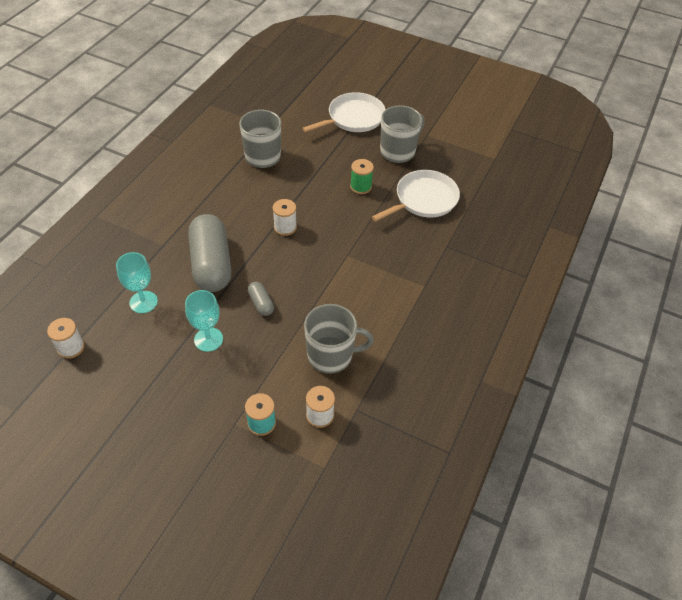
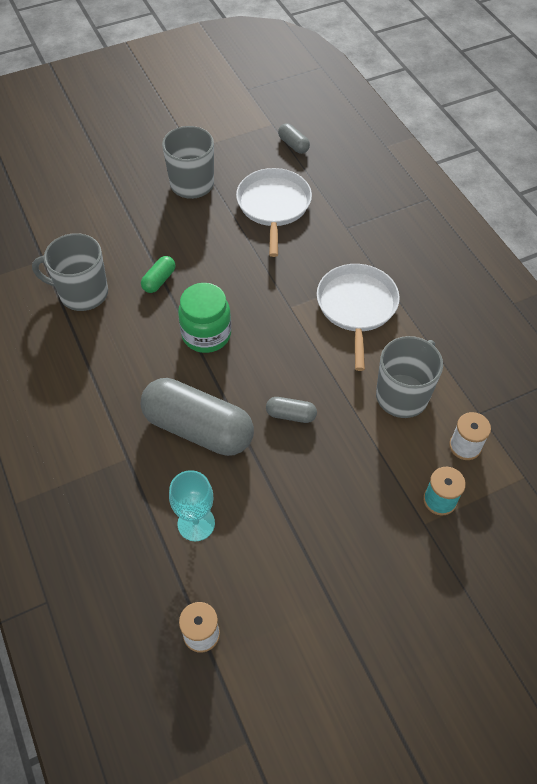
camera: 50 degrees left, 5 degrees up
turquoise goblet [185,290,223,352] -> none
white spool [273,199,297,236] -> green jar [178,283,231,353]
white pan [302,92,386,132] -> white pan moved to [317,264,400,371]
green spool [350,159,374,194] -> none
none -> green capsule [141,256,175,293]
none -> grey capsule [278,123,310,154]

